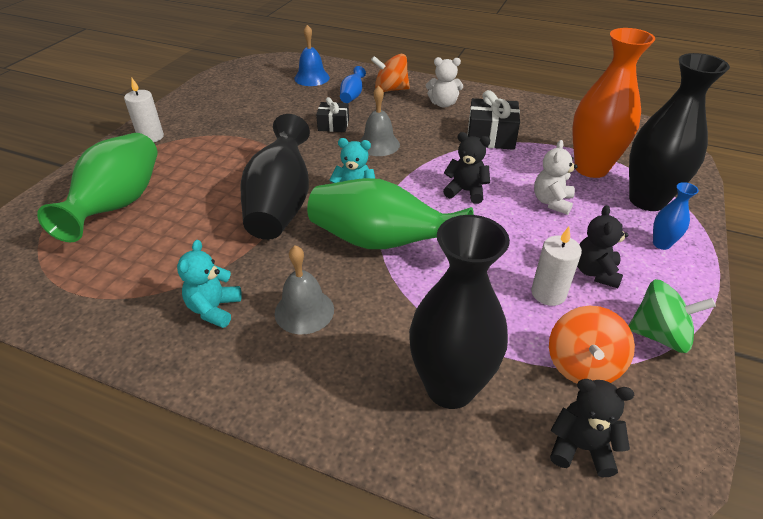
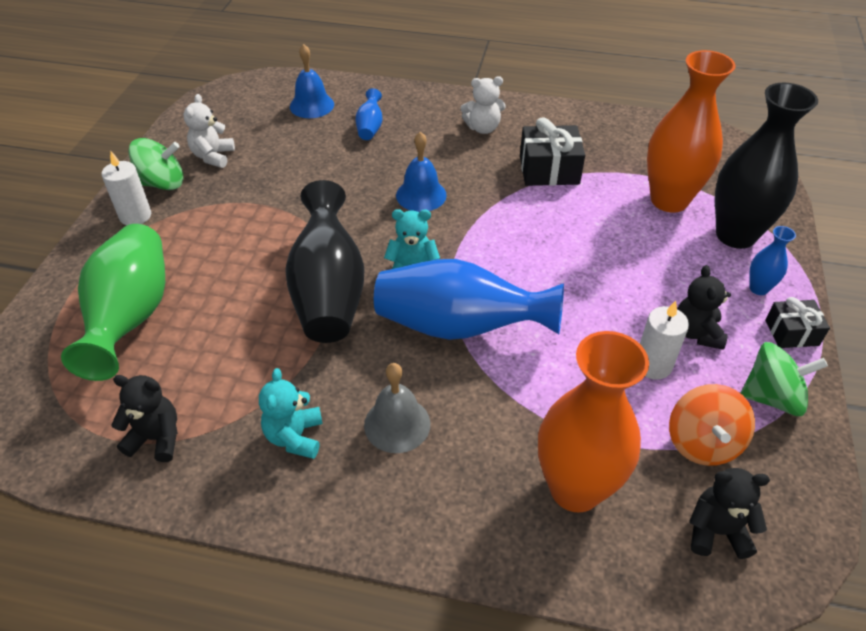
camera: 10 degrees left, 5 degrees up
green vase [307,178,474,249] -> blue vase [374,259,564,340]
black gift [316,97,349,132] -> black gift moved to [765,297,830,348]
grey bell [359,86,400,156] -> blue bell [396,132,447,212]
orange spinning top [371,54,410,92] -> none
black vase [409,215,510,409] -> orange vase [538,331,649,513]
black teddy bear [443,132,490,204] -> black teddy bear moved to [111,375,178,462]
white teddy bear [534,140,578,215] -> white teddy bear moved to [183,94,235,168]
none -> green spinning top [129,138,183,190]

